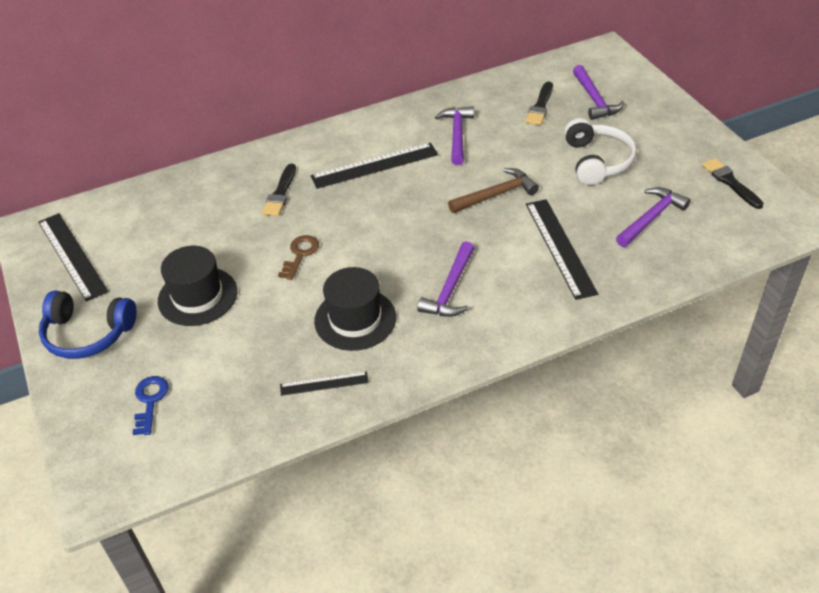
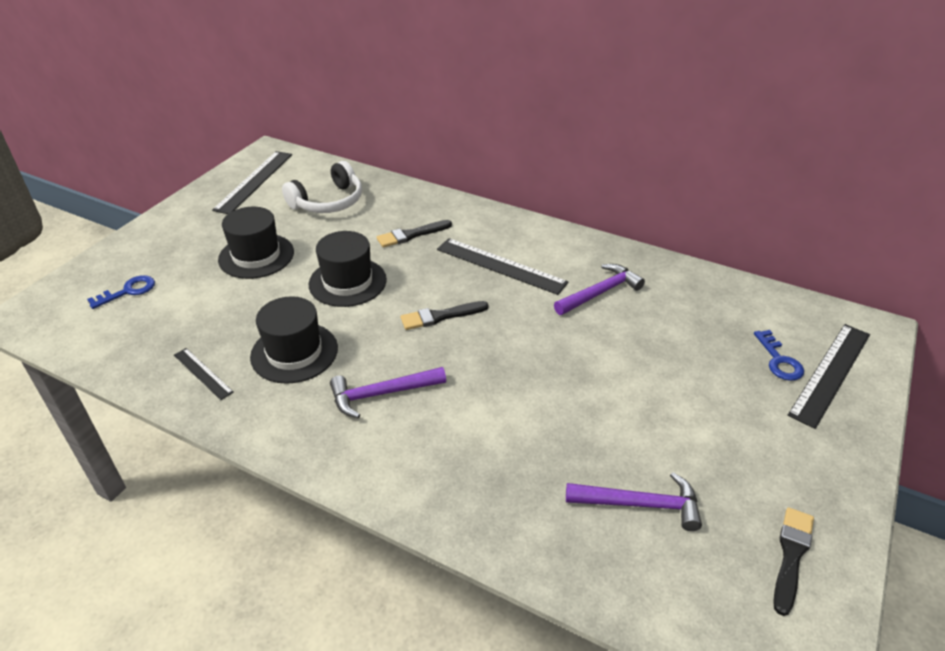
camera: 50 degrees right, 5 degrees down
blue headphones [39,290,137,359] -> none
brown key [278,235,319,280] -> black hat [309,231,387,307]
brown hammer [448,168,539,213] -> none
black brush [525,82,553,125] -> black brush moved to [400,301,489,330]
black ruler [526,199,598,300] -> black ruler moved to [788,324,870,429]
white headphones [564,118,637,185] -> white headphones moved to [282,161,362,213]
purple hammer [573,65,624,120] -> blue key [754,330,804,381]

